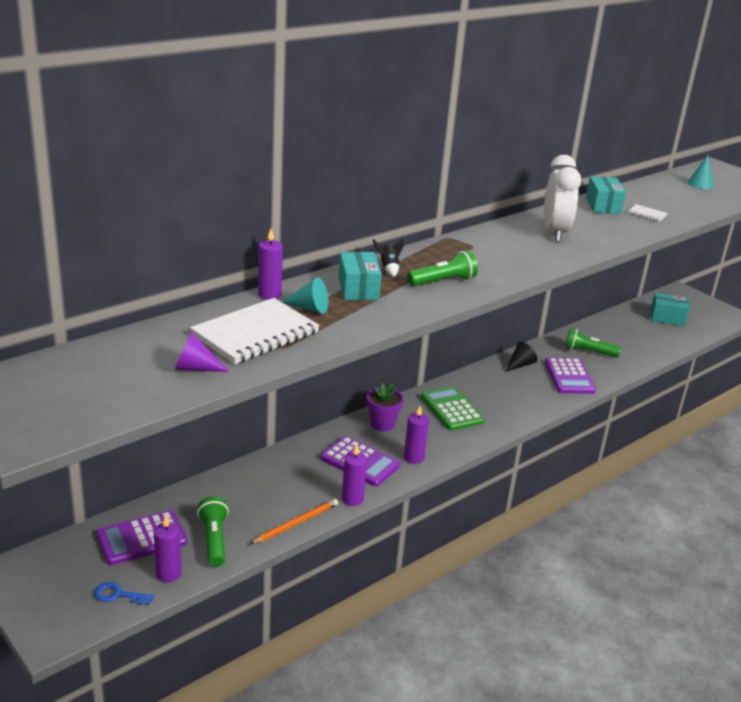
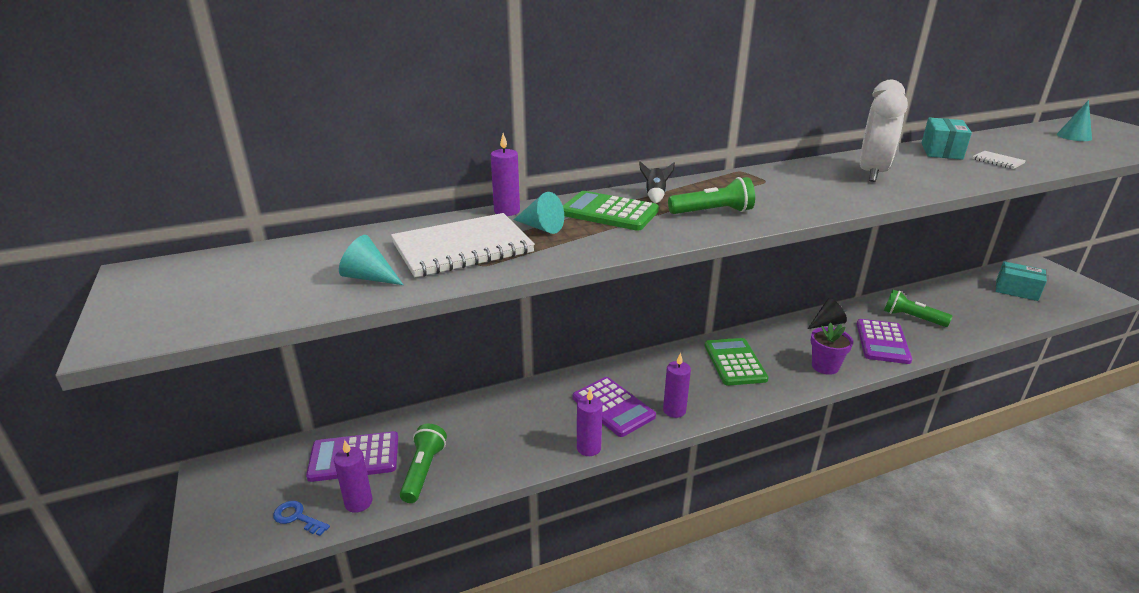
camera: 20 degrees right, 0 degrees up
purple cone [174,333,230,372] -> turquoise cone [339,235,403,285]
orange pencil [250,499,338,544] -> none
turquoise box [338,252,382,300] -> green calculator [563,191,659,231]
purple flower pot [367,383,404,432] -> purple flower pot moved to [811,322,853,375]

